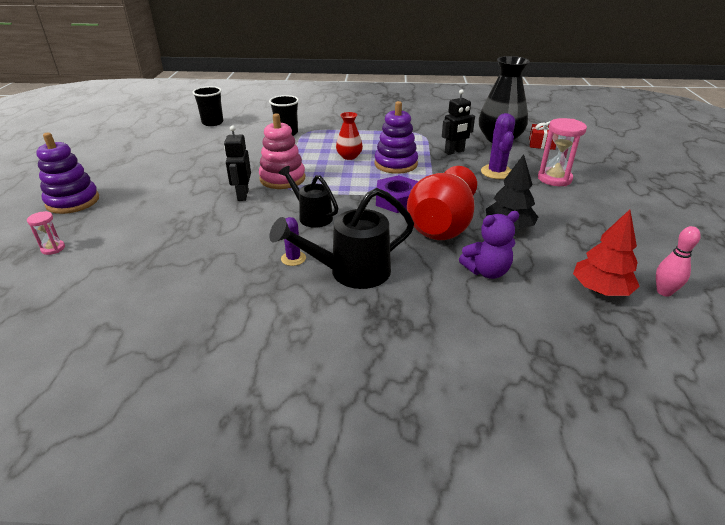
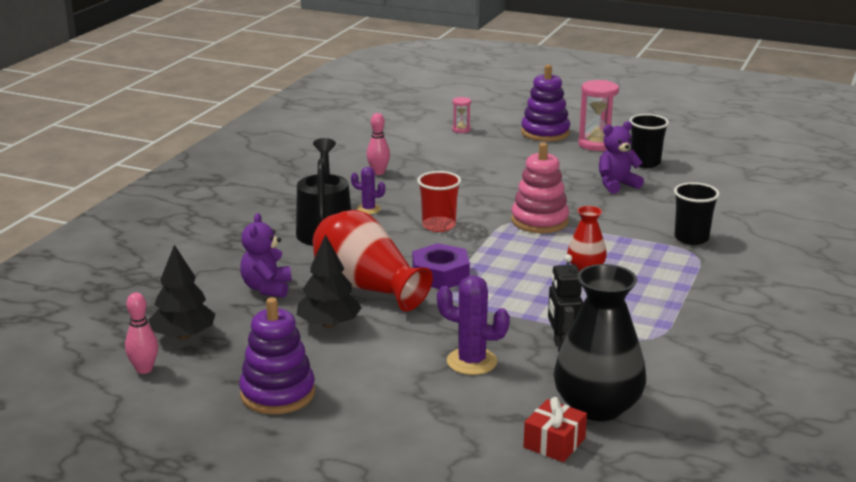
camera: 110 degrees right, 10 degrees down
black cup [192,86,223,126] -> black cup moved to [629,114,669,168]
black robot [224,125,251,201] -> none
black watering can [278,166,338,228] -> red cup [417,171,461,232]
purple stacking toy [374,101,418,174] -> purple stacking toy moved to [239,297,315,414]
pink hourglass [538,118,587,186] -> pink hourglass moved to [578,80,619,151]
red tree [573,209,640,296] -> black tree [149,245,215,339]
none -> pink bowling pin [367,113,390,175]
none -> purple teddy bear [599,121,644,194]

